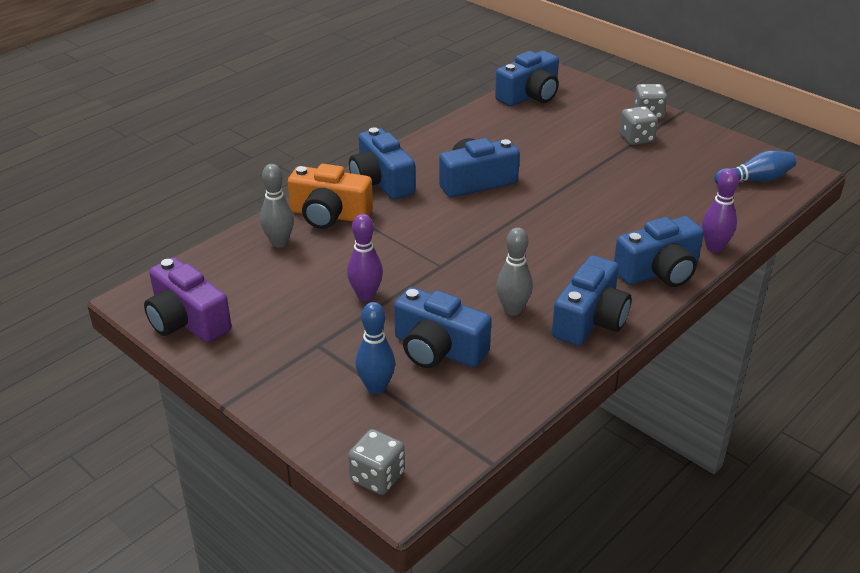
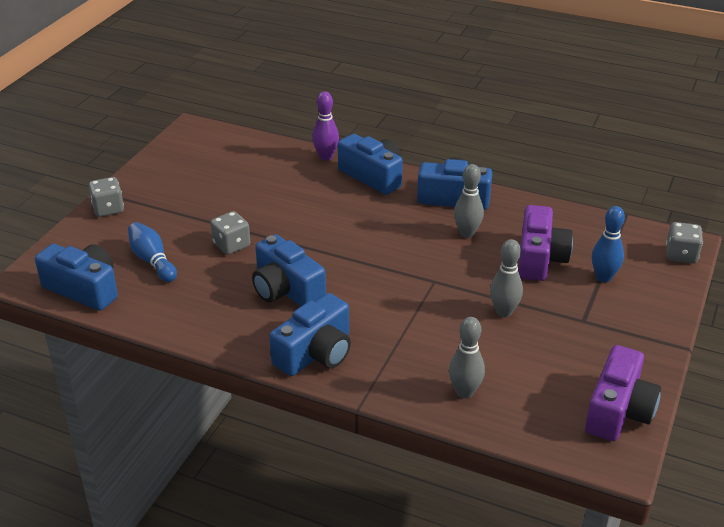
camera: 110 degrees left, 0 degrees up
orange camera [288,164,373,229] -> none
purple bowling pin [347,214,383,301] -> grey bowling pin [490,239,523,317]
blue camera [394,287,491,368] -> purple camera [518,205,573,281]
grey dice [619,106,658,145] -> grey dice moved to [210,211,250,255]
blue bowling pin [714,150,796,185] -> blue bowling pin moved to [128,222,177,282]

